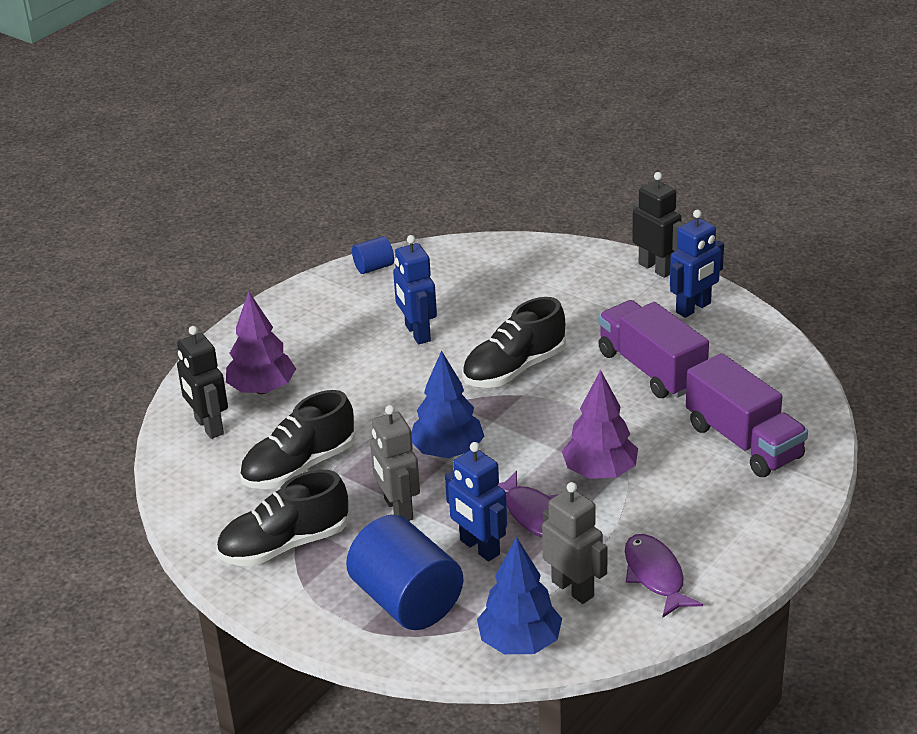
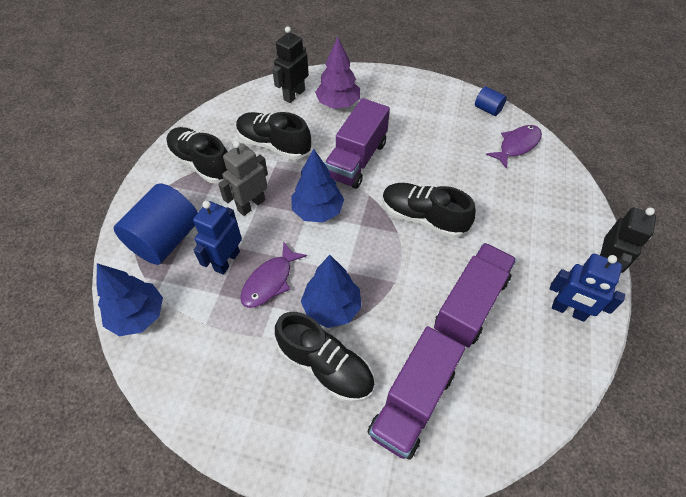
camera: 65 degrees right, 20 degrees up
blue robot [393,235,437,344] -> none
grey robot [542,482,607,604] -> none
purple tree [562,370,638,479] -> blue tree [301,255,362,328]
purple fish [625,534,703,617] -> purple fish moved to [486,125,542,169]
none -> black shoe [275,312,375,403]
none -> purple truck [324,98,390,189]

